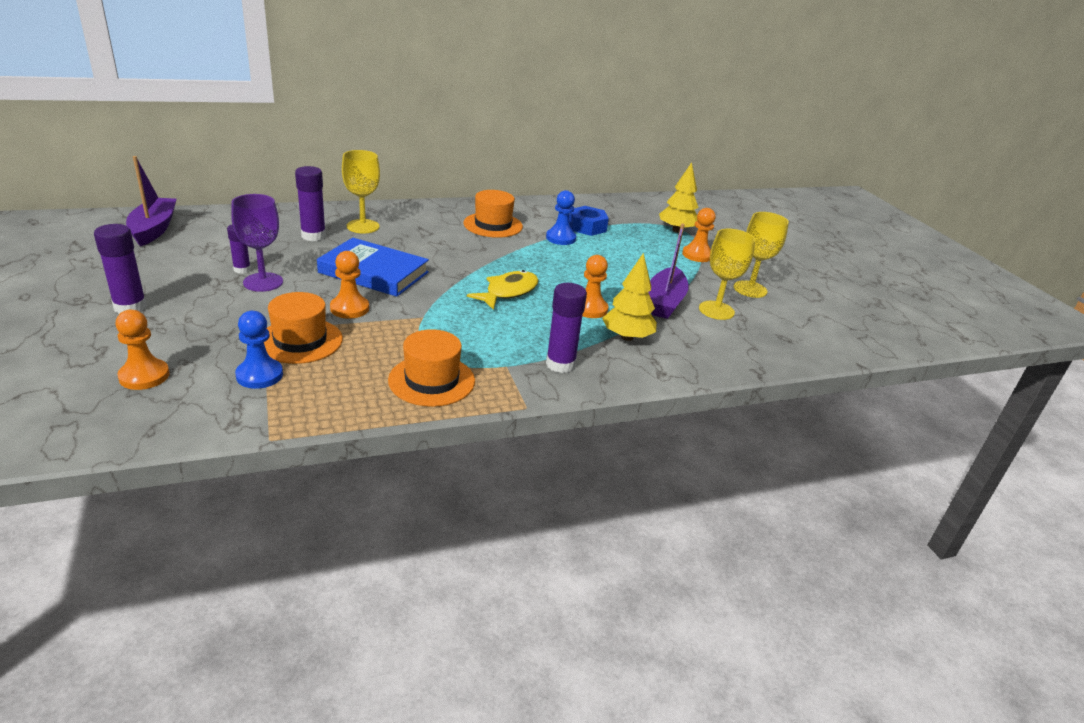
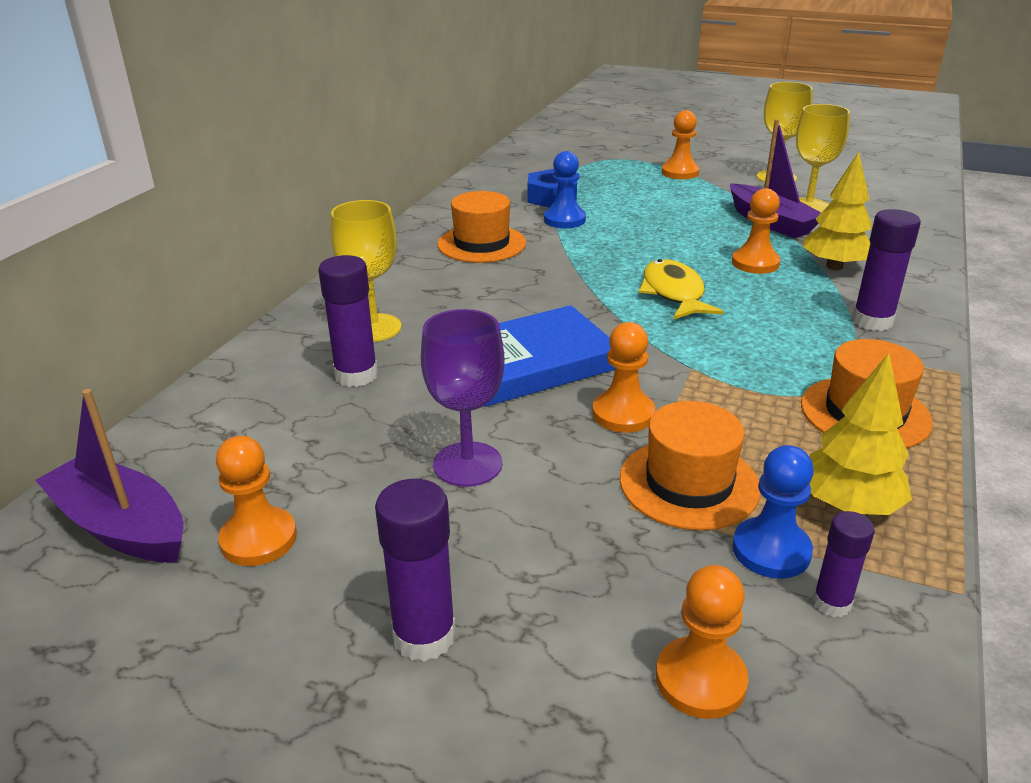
camera: 45 degrees left, 0 degrees up
purple glue stick [227,225,251,274] -> purple glue stick moved to [813,511,875,617]
yellow tree [659,162,699,233] -> yellow tree moved to [809,353,912,515]
none -> orange pawn [216,436,297,566]

